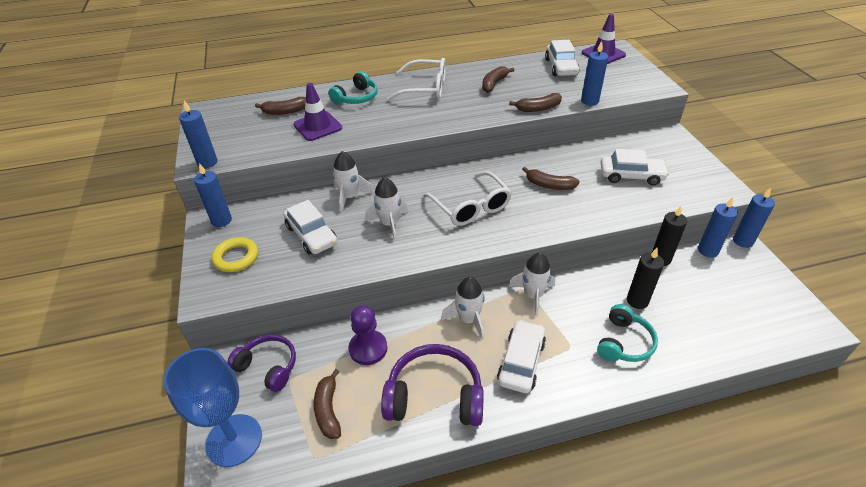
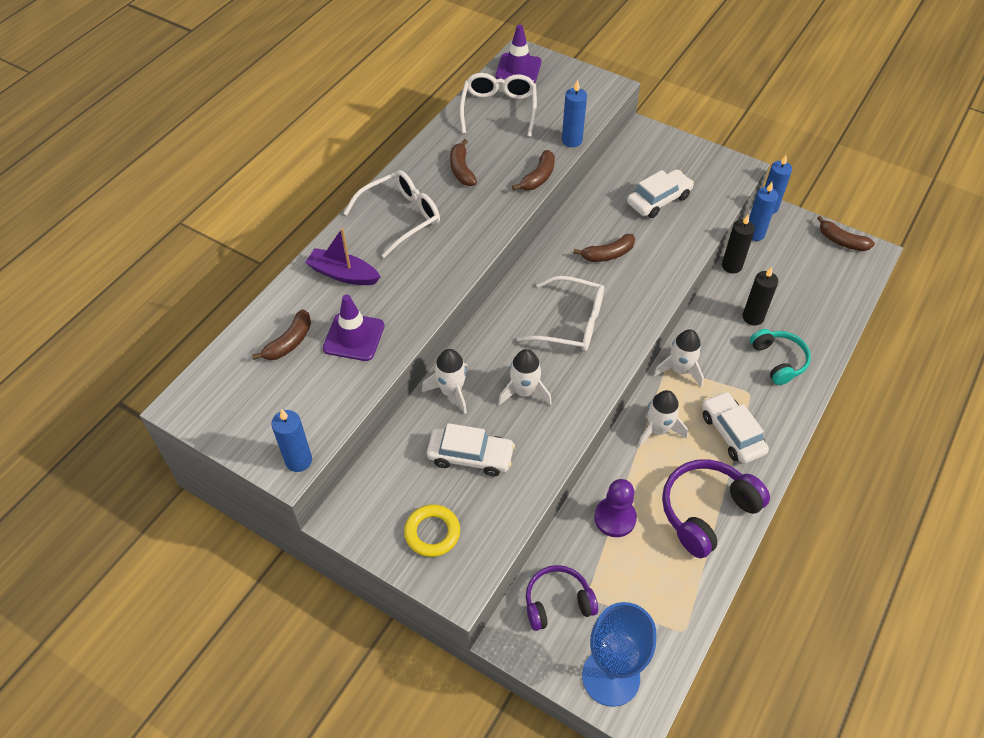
camera: 45 degrees left, 10 degrees up
blue candle [194,163,232,227] -> none
brown banana [314,369,341,439] -> brown banana moved to [817,216,875,251]
turquoise headphones [328,71,378,104] -> purple boat [305,228,380,285]
white car [545,40,580,76] -> white glasses [460,73,537,137]

